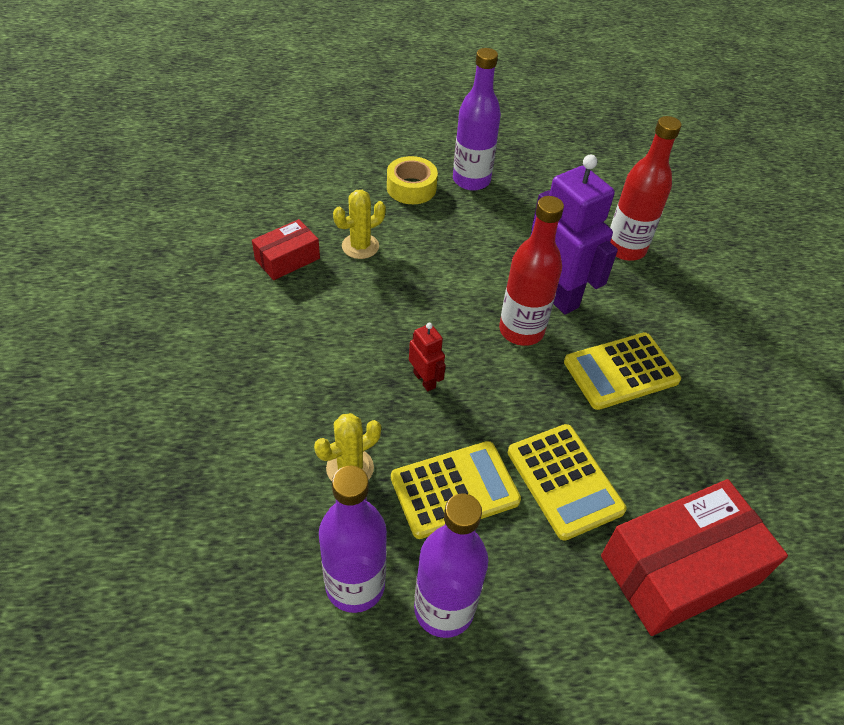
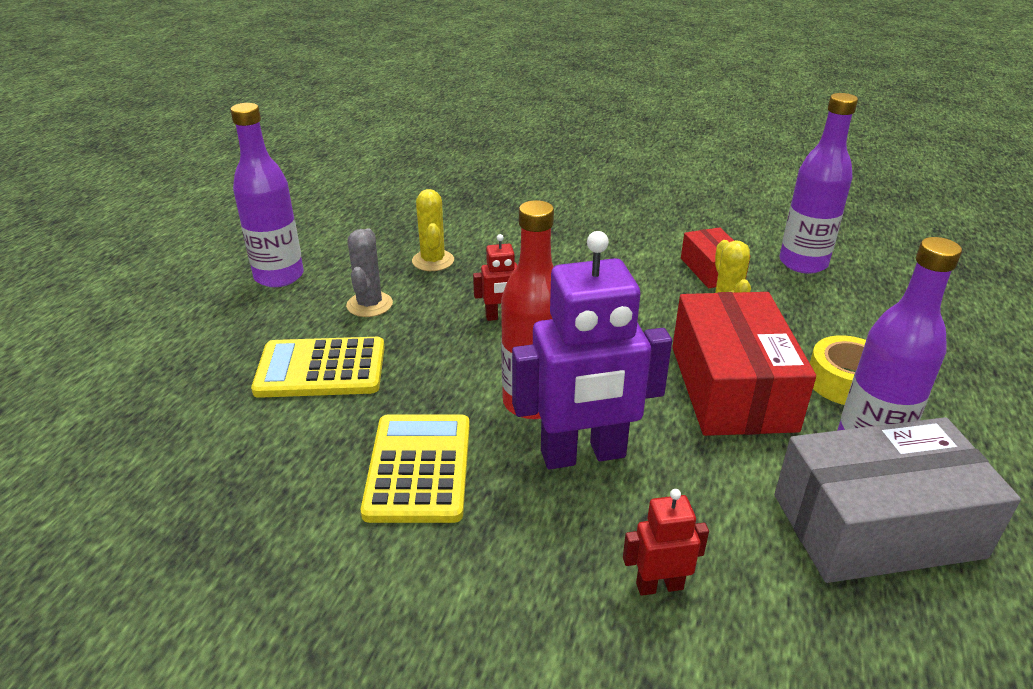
camera: 115 degrees right, 15 degrees down
purple bottle [319,466,387,613] -> purple bottle moved to [780,93,858,274]
yellow calculator [391,441,521,539] -> grey cactus [346,229,393,317]
red box [601,479,788,636] -> red box moved to [672,292,816,436]
red bottle [610,116,681,261] -> red robot [623,489,709,596]
none -> grey box [774,417,1021,583]

